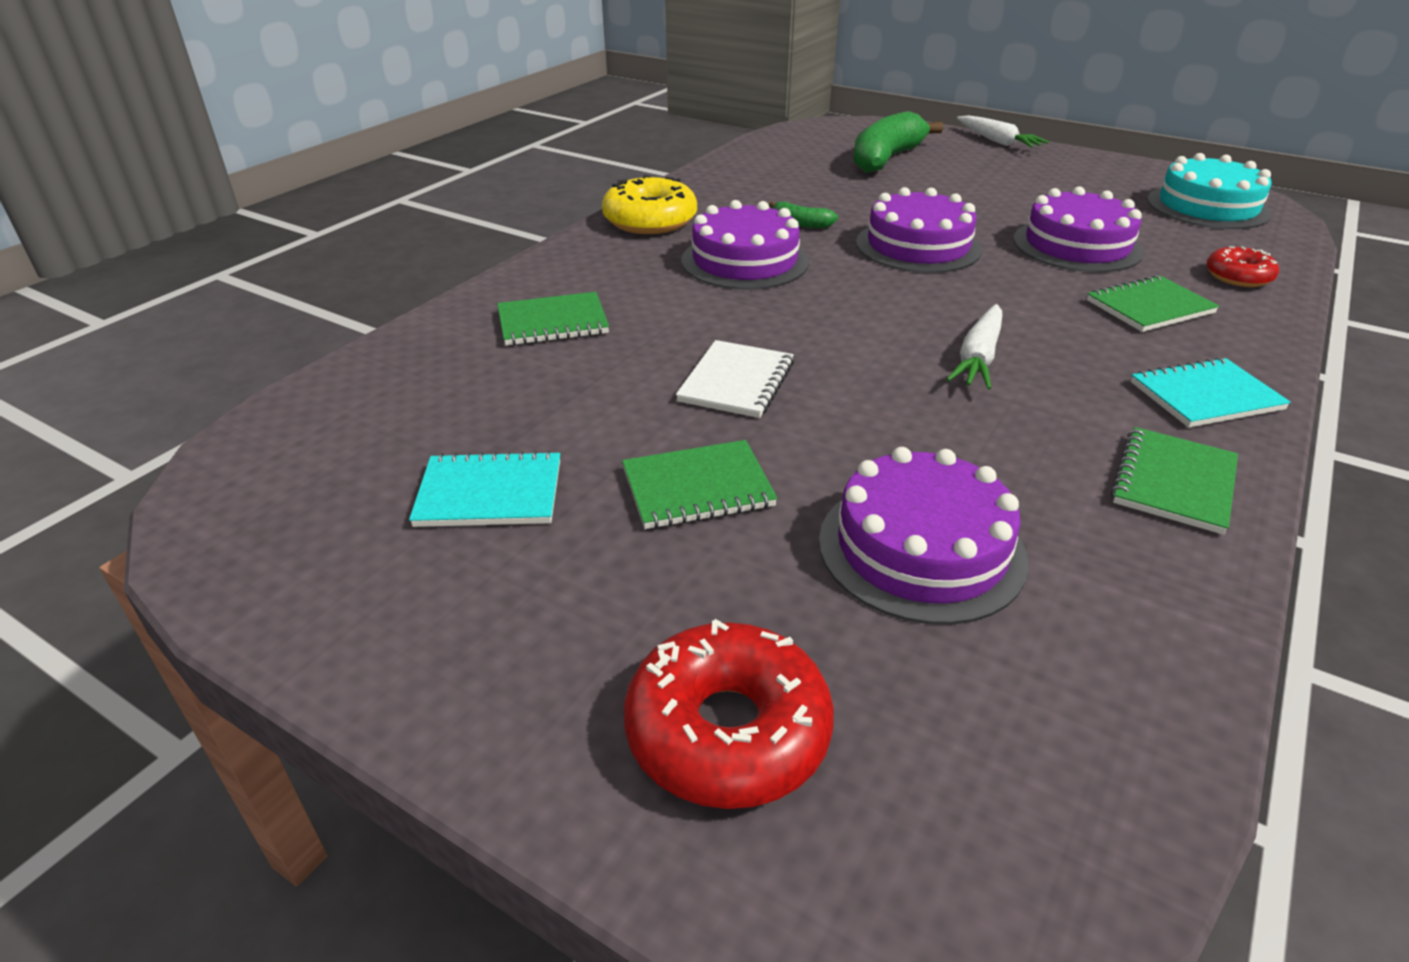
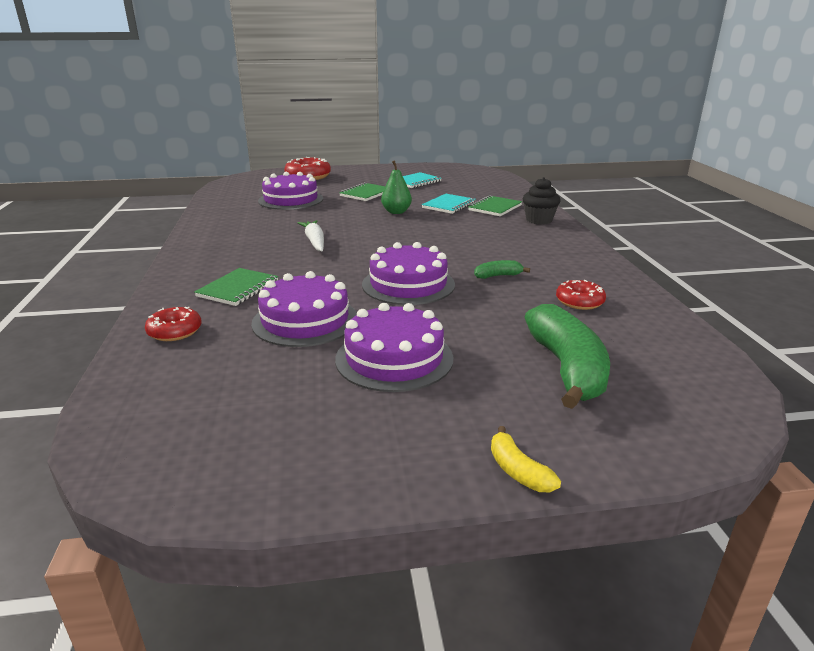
camera: 140 degrees right, 10 degrees down
yellow donut [602,175,697,234] -> none
white notebook [676,340,794,418] -> green pear [381,160,412,214]
purple cake [681,200,809,290] -> purple cake moved to [335,303,453,392]
white carrot [957,115,1049,148] -> yellow banana [491,426,561,492]
green notebook [1111,427,1238,535] -> none
turquoise notebook [1131,357,1291,428] -> turquoise notebook moved to [422,194,476,214]
turquoise cake [1147,153,1272,229] -> none
none -> black cupcake [523,177,561,225]
none -> red donut [556,280,606,310]

